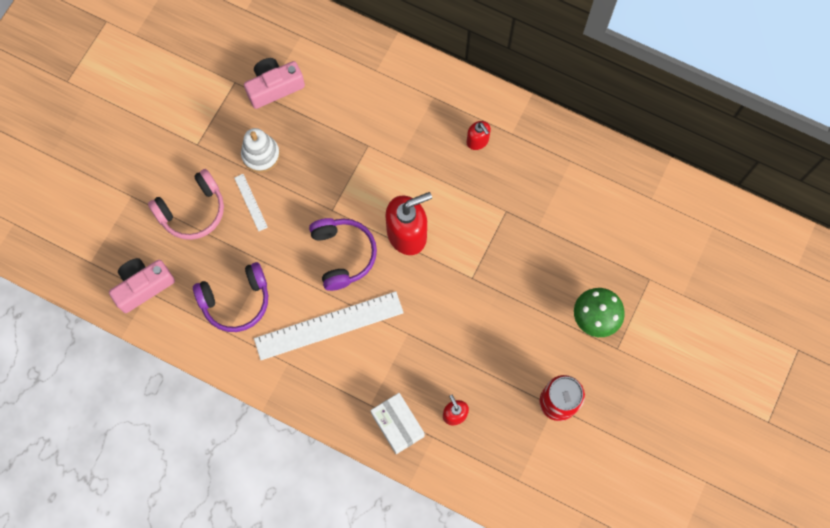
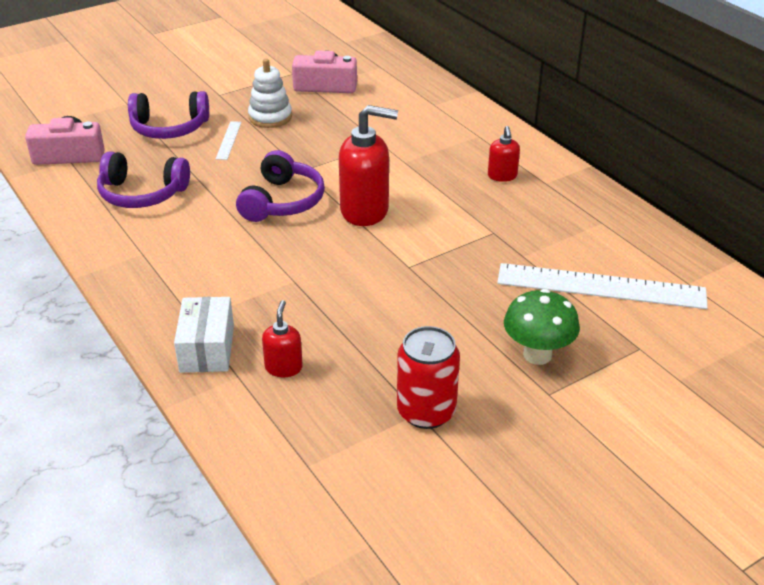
camera: 30 degrees right, 35 degrees down
pink headphones [148,169,224,240] -> purple headphones [128,91,209,139]
white ruler [254,291,404,360] -> white ruler moved to [497,263,708,309]

